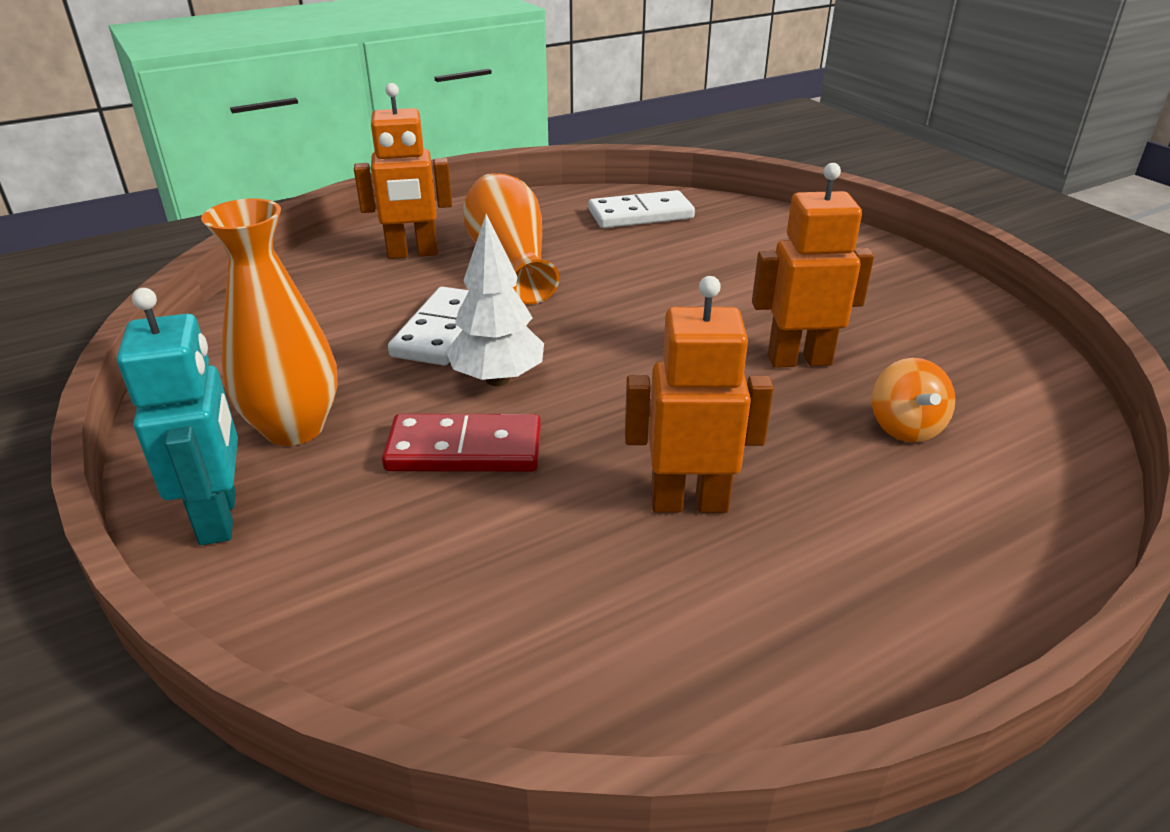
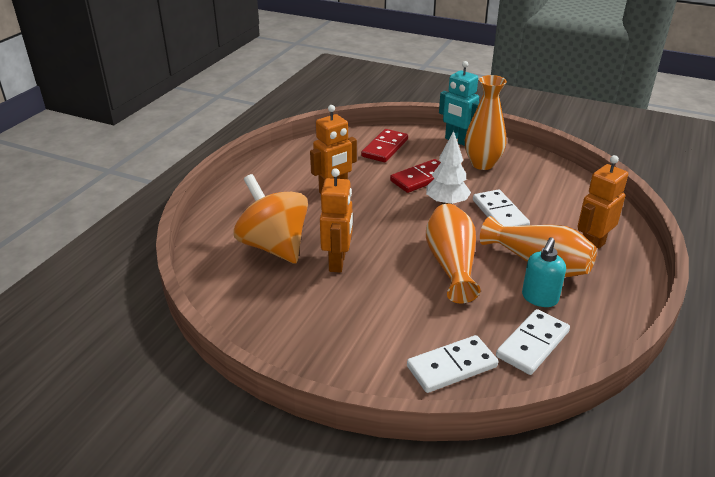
camera: 145 degrees right, 0 degrees up
orange robot [752,163,874,368] -> orange robot turned 45 degrees counterclockwise [320,168,353,273]
orange spinning top [872,358,955,443] -> orange spinning top [233,174,308,264], size x2.08
none -> red domino [361,129,408,162]
none -> white domino [407,335,498,393]
none -> orange vase [426,204,481,303]
none -> turquoise soap dispenser [522,237,566,307]

